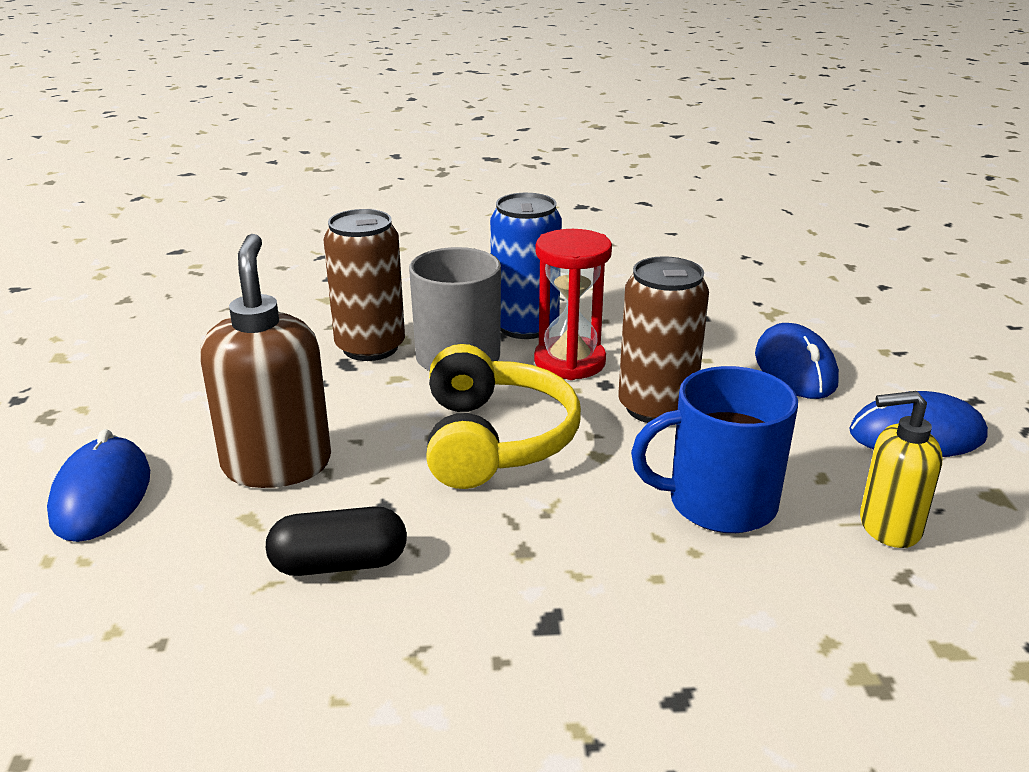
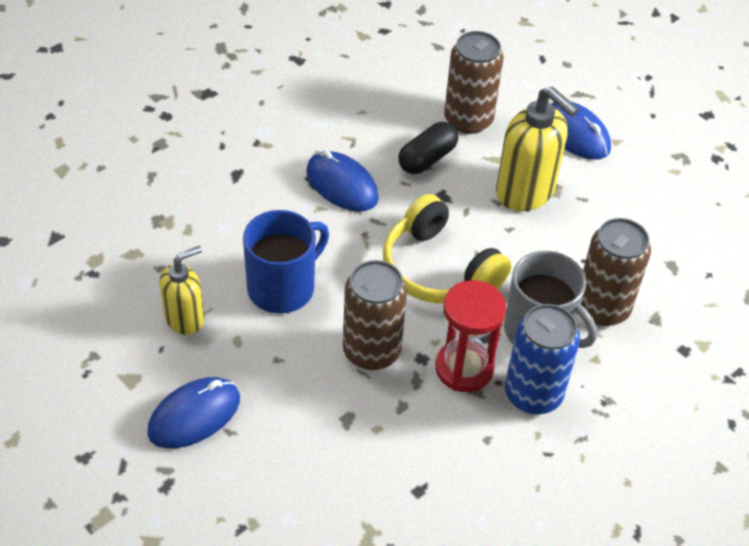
camera: 140 degrees right, 20 degrees up
brown soap dispenser [200,234,331,488] -> yellow soap dispenser [496,86,579,211]
blue mouse [755,323,839,399] -> blue mouse moved to [306,150,379,212]
none -> brown can [444,31,504,134]

